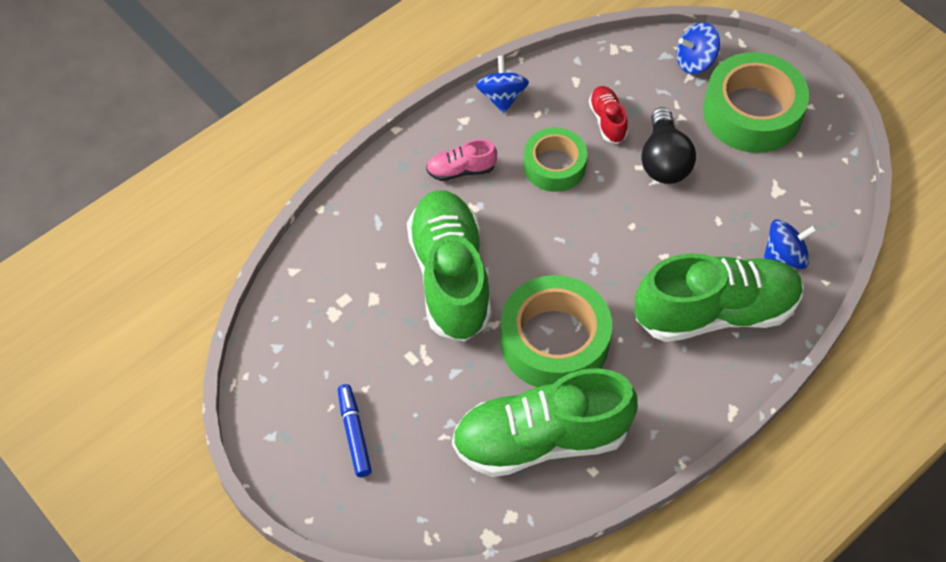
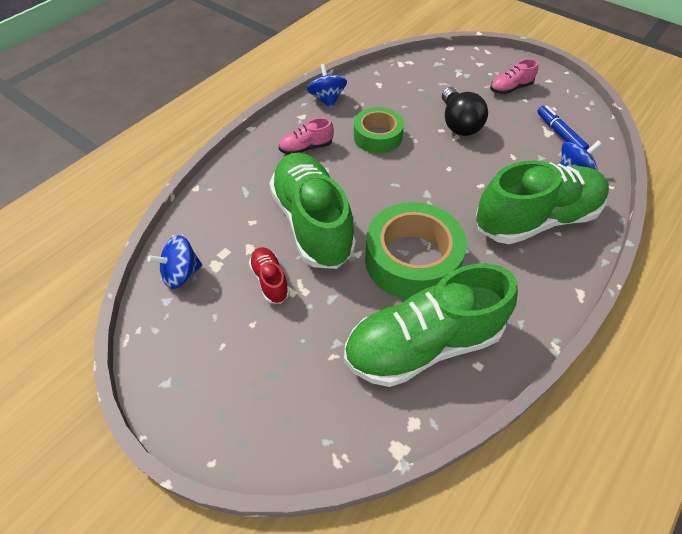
camera: 10 degrees left, 5 degrees down
blue marker [338,384,372,477] -> blue marker moved to [537,106,589,151]
red shoe [589,86,628,144] -> red shoe moved to [249,247,290,303]
blue spinning top [676,22,720,74] -> blue spinning top moved to [148,235,202,289]
green tape [703,52,809,153] -> pink shoe [490,59,538,94]

